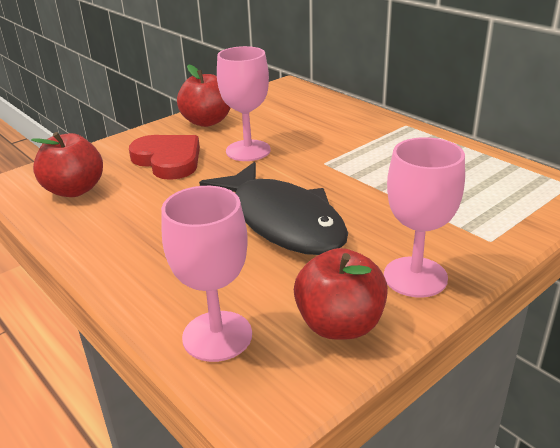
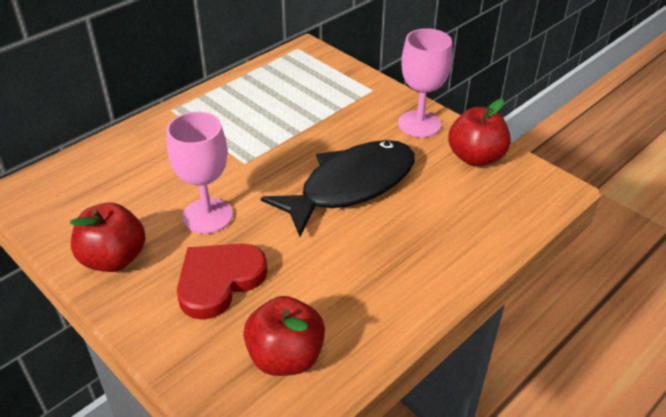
camera: 95 degrees left, 10 degrees up
pink goblet [161,186,252,362] -> none

